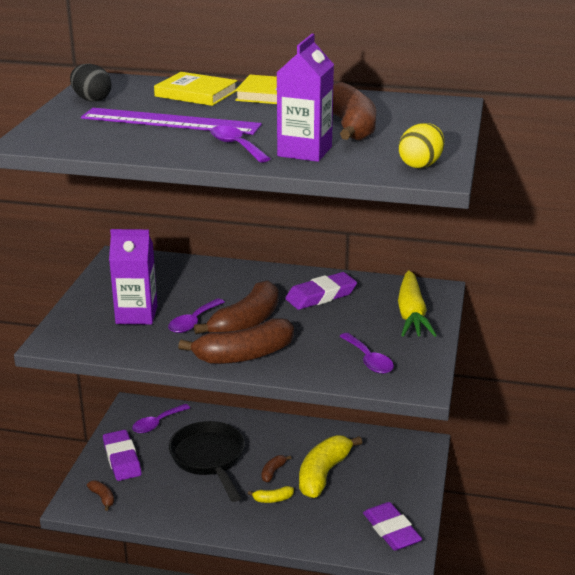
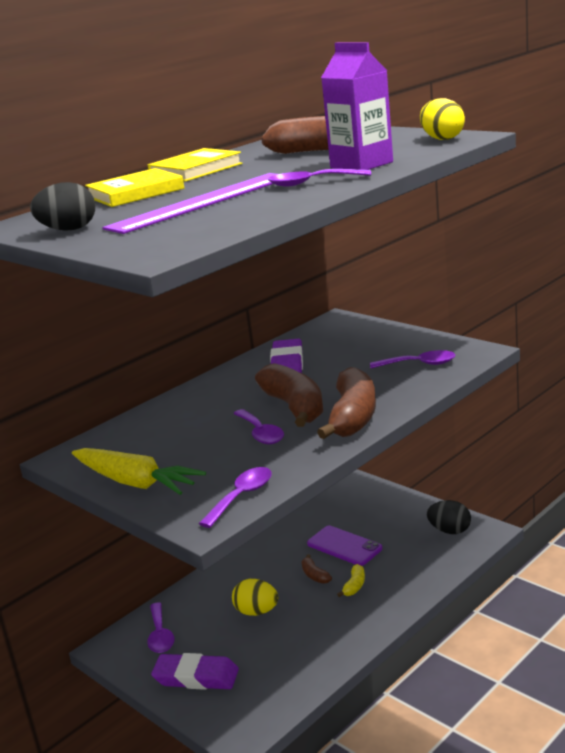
camera: 55 degrees left, 5 degrees down
brown banana [87,480,114,511] -> none
purple carton [109,229,157,324] -> none
black pan [169,421,245,502] -> yellow egg [232,579,278,616]
yellow banana [299,436,363,498] -> purple phone [307,526,382,566]
purple eraser [363,502,422,551] -> black egg [427,500,471,534]
yellow carrot [398,270,437,337] -> yellow carrot moved to [72,448,206,495]
none -> purple spoon [199,467,272,528]

